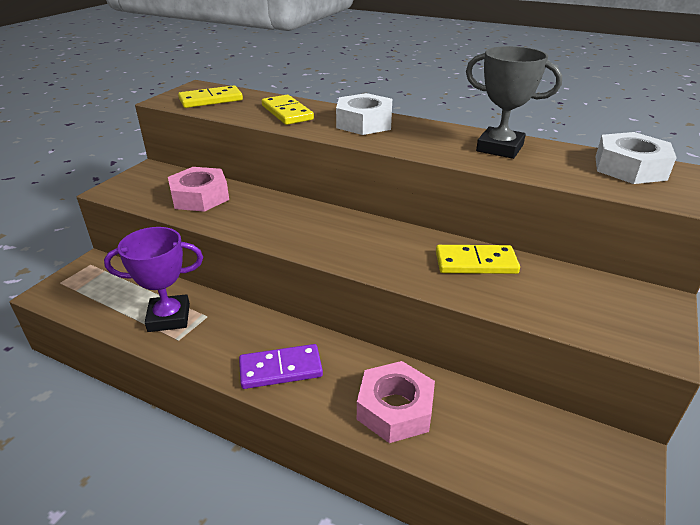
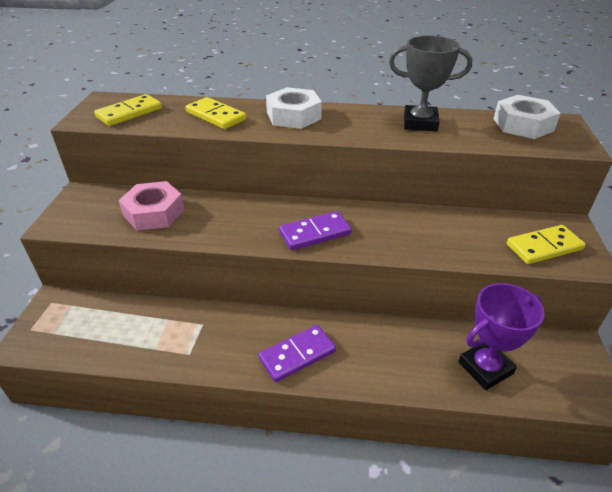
camera: 20 degrees left, 5 degrees up
purple trophy [104,227,203,332] -> purple trophy moved to [458,283,545,390]
pink nut [357,361,435,443] -> none
yellow domino [436,245,520,274] -> yellow domino moved to [507,225,586,264]
none -> purple domino [279,211,352,250]

